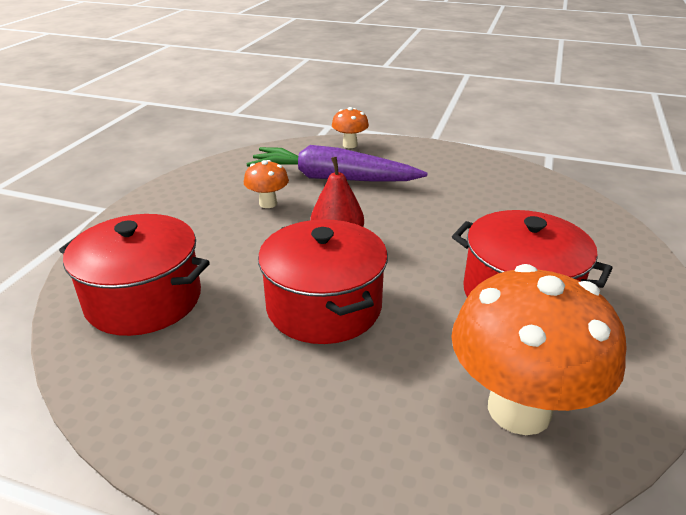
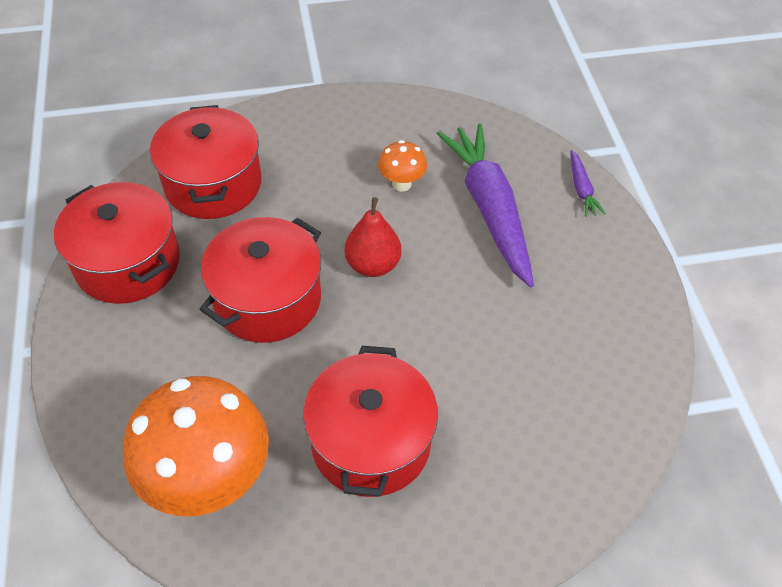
camera: 60 degrees right, 20 degrees up
orange mushroom [332,107,369,148] -> purple carrot [570,150,606,217]
none -> red pot [54,182,180,304]

